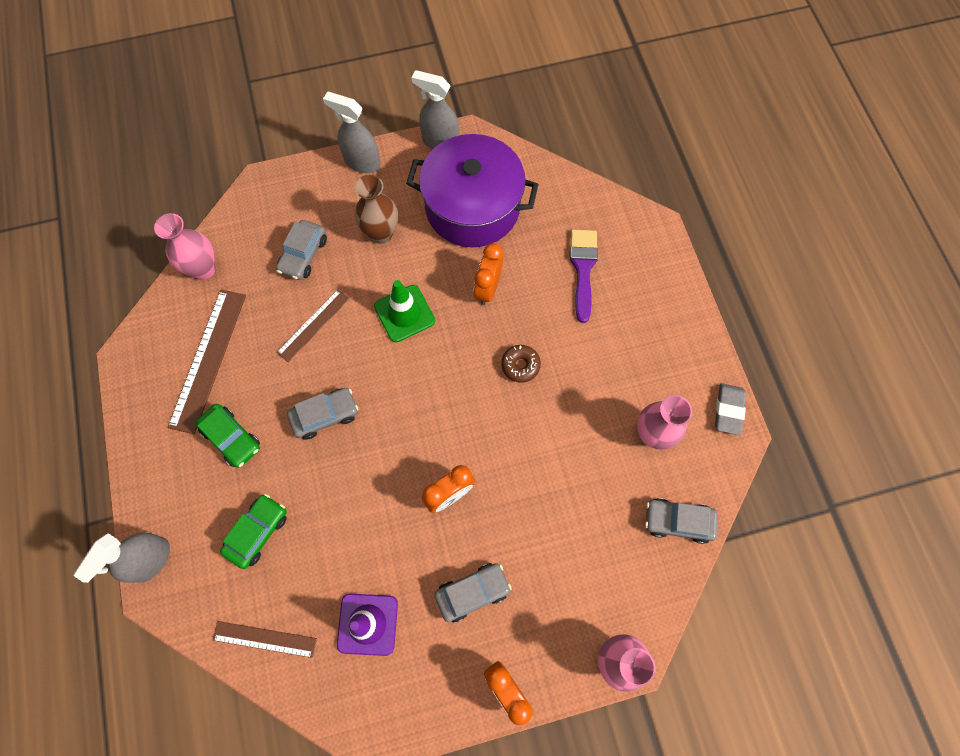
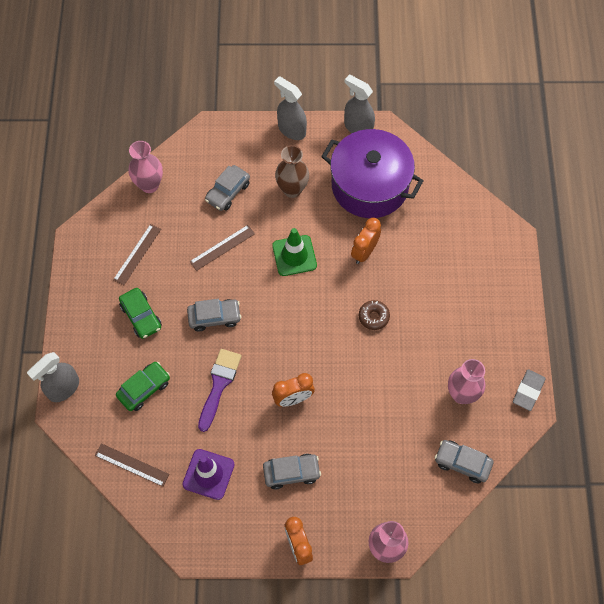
camera: 15 degrees right, 5 degrees down
brown ruler [168,290,246,434] -> brown ruler [113,224,161,285], size x0.60
purple brush [570,230,598,323] -> purple brush moved to [198,349,242,432]

